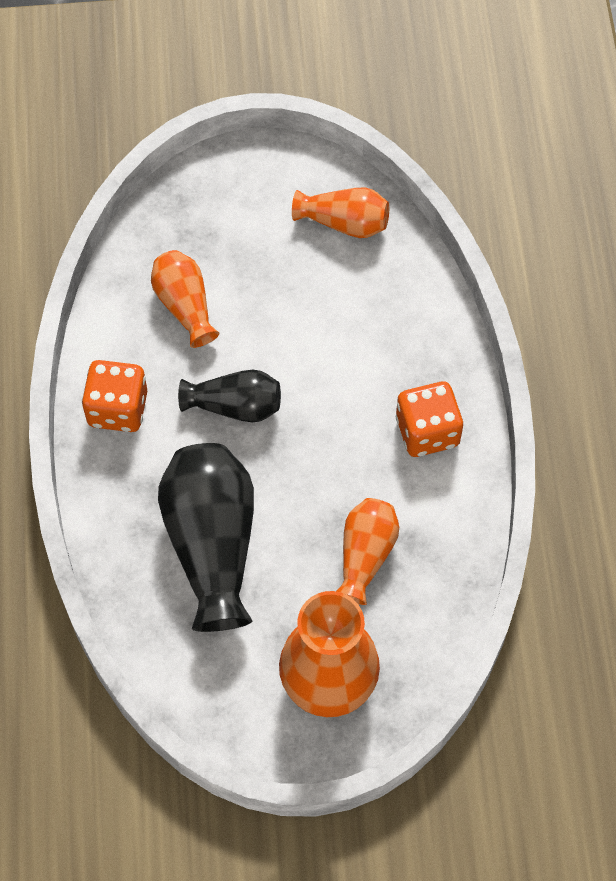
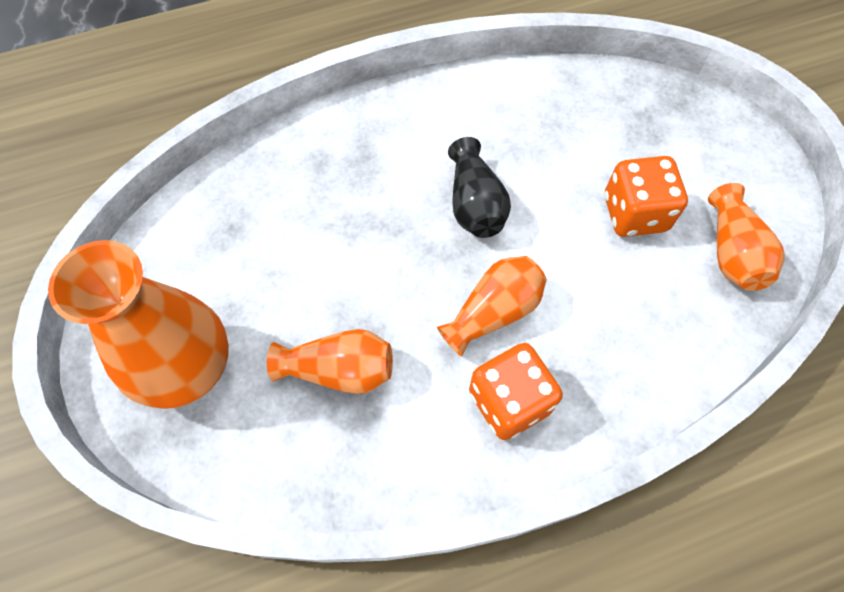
camera: 75 degrees right, 0 degrees up
orange dice [82,360,147,432] -> orange dice moved to [605,156,688,237]
orange vase [151,250,219,348] -> orange vase moved to [437,256,547,356]
black vase [158,443,254,632] -> none

